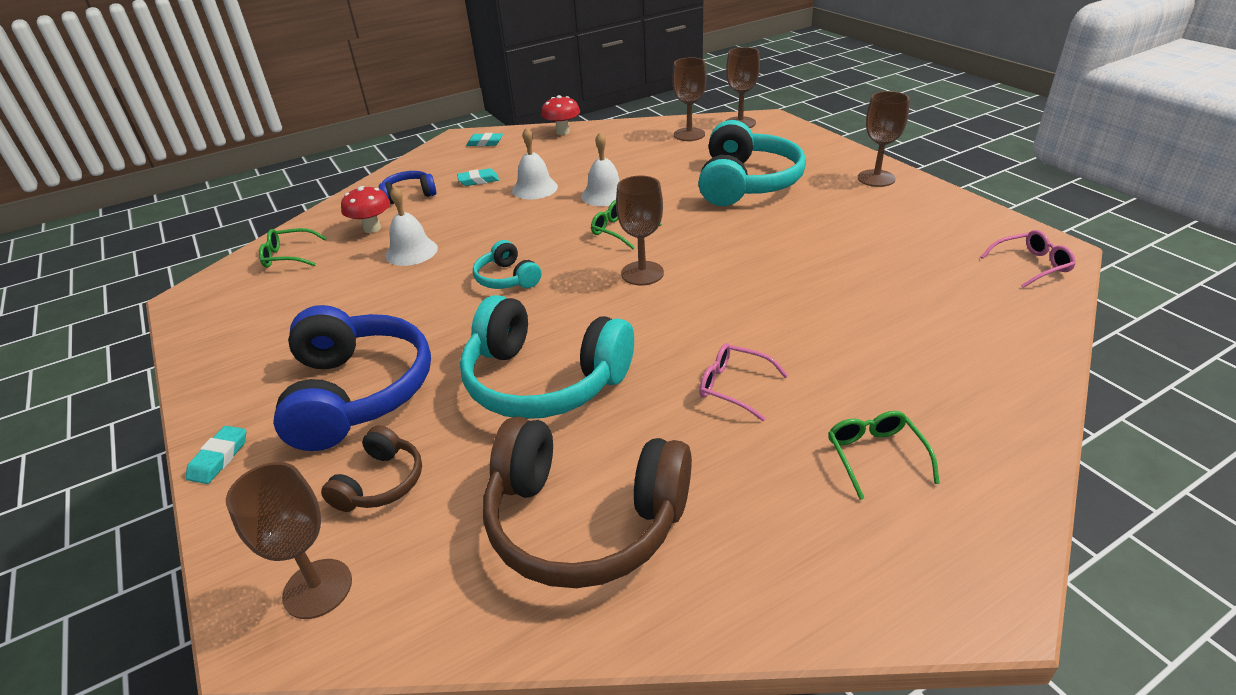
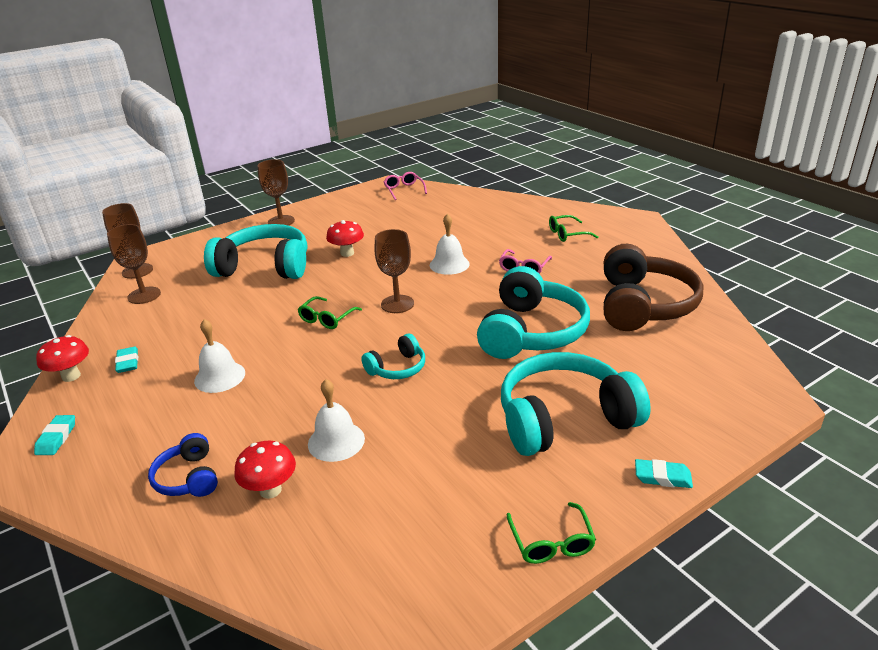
camera: 95 degrees left, 5 degrees down
brown goblet [226,462,352,619] -> none
green glasses [259,228,327,268] -> green glasses moved to [507,502,596,564]
blue headphones [273,305,431,451] -> turquoise headphones [501,352,651,456]
brown headphones [321,425,422,512] -> none
turquoise eraser [457,168,499,186] -> turquoise eraser moved to [115,347,138,373]
white bell [581,133,620,206] -> white bell moved to [430,213,470,275]
none -> red mushroom [326,220,364,257]

